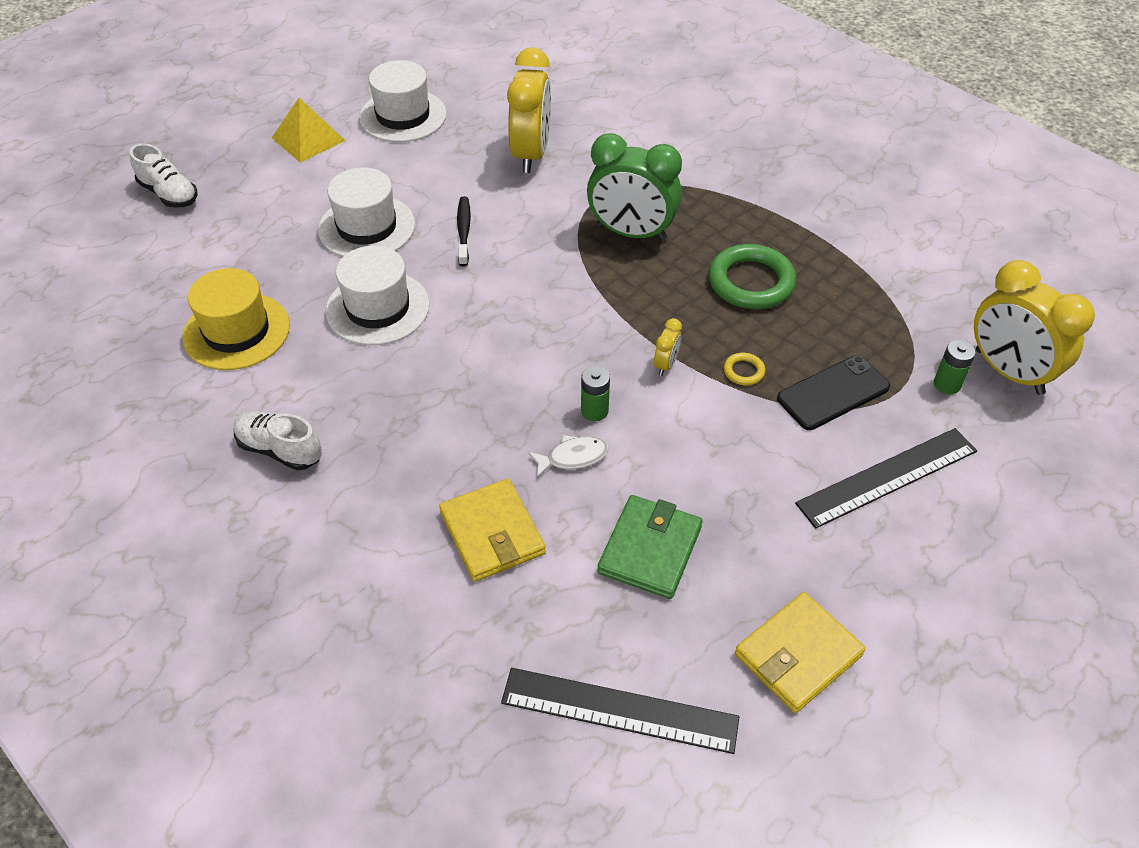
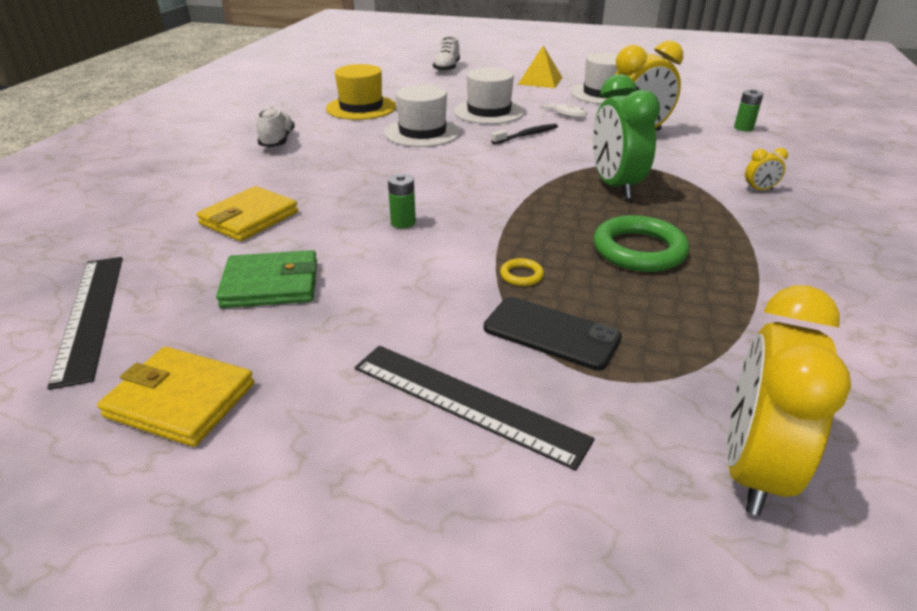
camera: 60 degrees right, 15 degrees down
white fish [528,435,609,478] -> white fish moved to [540,102,588,118]
yellow clock [654,318,682,376] -> yellow clock moved to [745,148,788,191]
green battery [934,340,976,394] -> green battery moved to [734,89,763,131]

